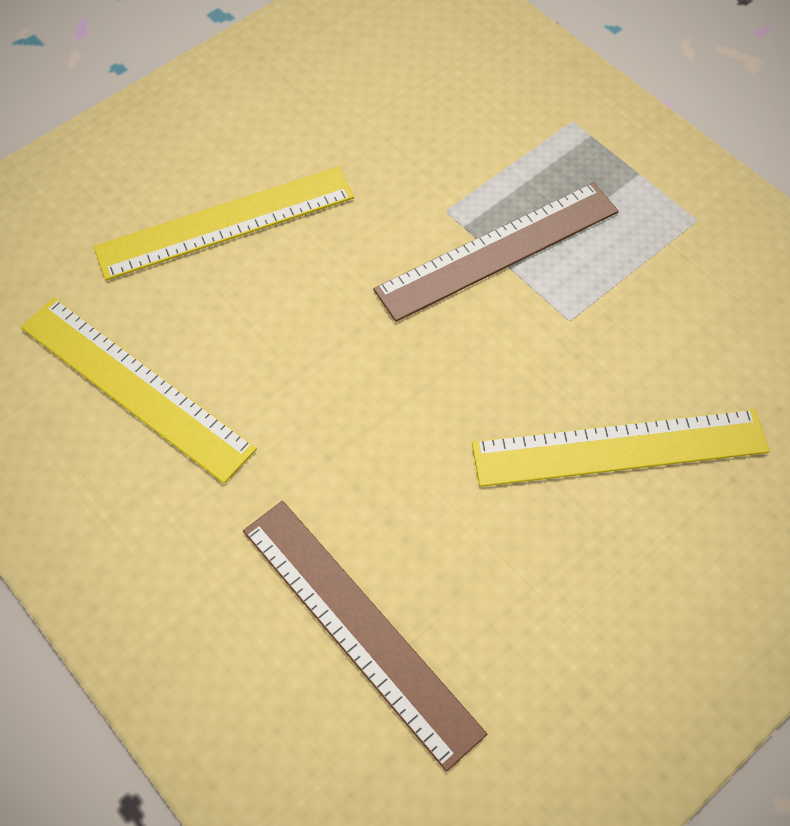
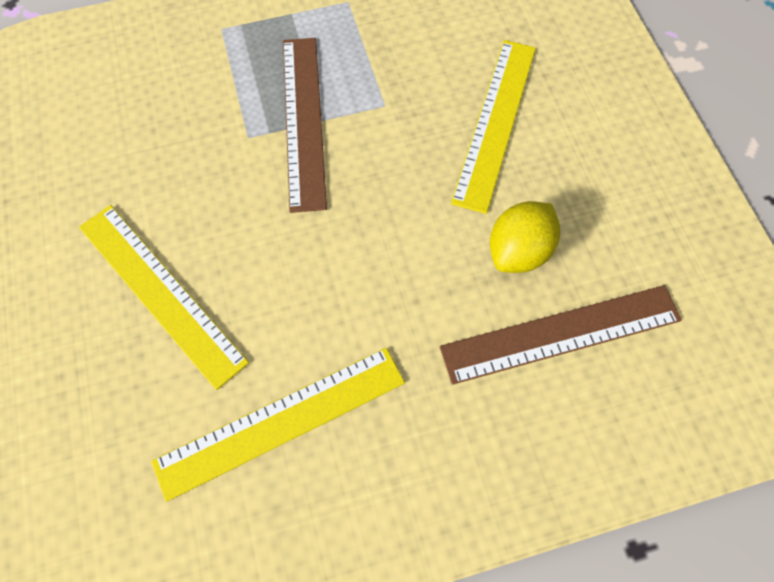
camera: 65 degrees left, 5 degrees up
yellow ruler [93,167,354,281] -> yellow ruler turned 45 degrees counterclockwise [79,205,249,390]
none -> yellow lemon [490,201,560,273]

